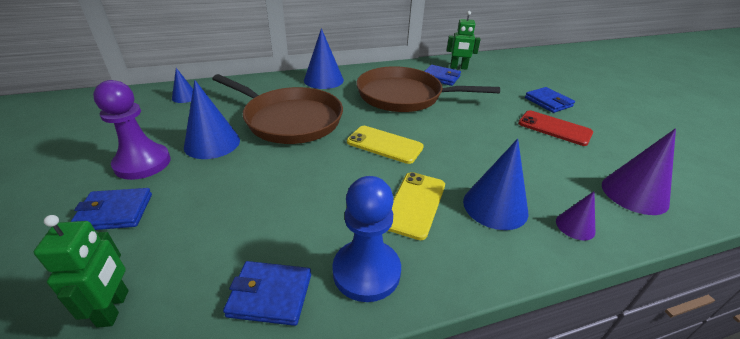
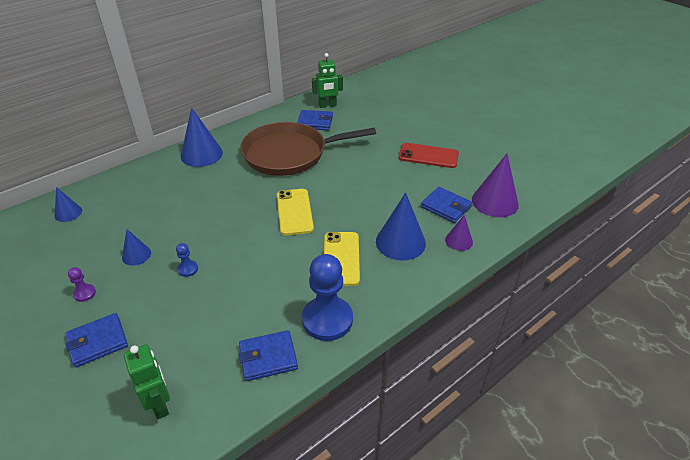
camera: 20 degrees left, 5 degrees up
purple pawn [93,80,171,180] -> purple pawn [68,267,96,302], size x0.43
blue cone [184,80,240,159] -> blue cone [122,229,151,266], size x0.55
brown pan [212,74,343,144] -> none
yellow phone [347,126,424,164] -> yellow phone turned 75 degrees clockwise [277,189,314,236]
blue wallet [525,87,575,113] -> blue wallet moved to [421,187,472,223]
none -> blue pawn [176,243,198,277]

